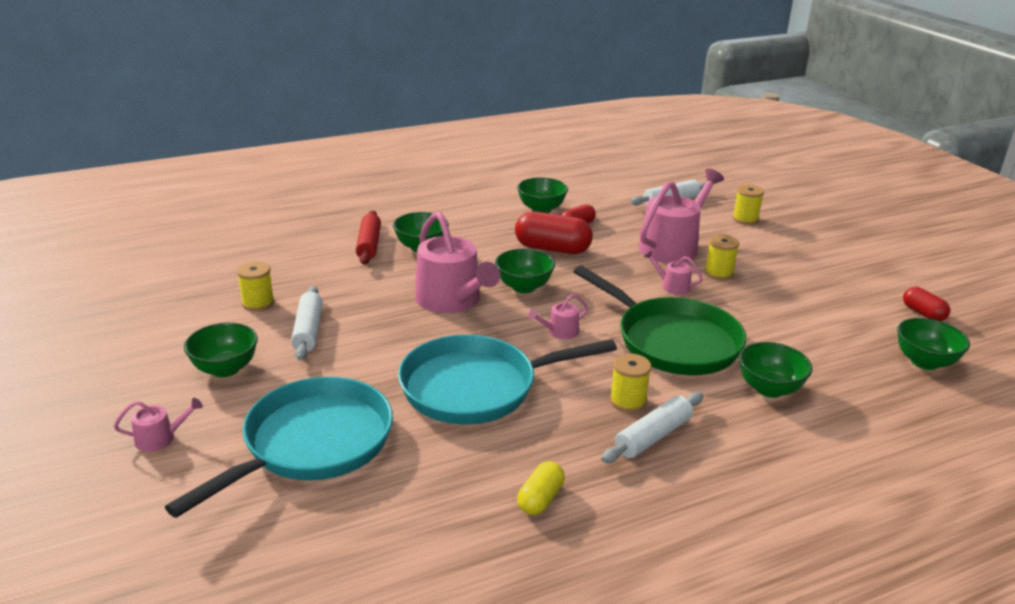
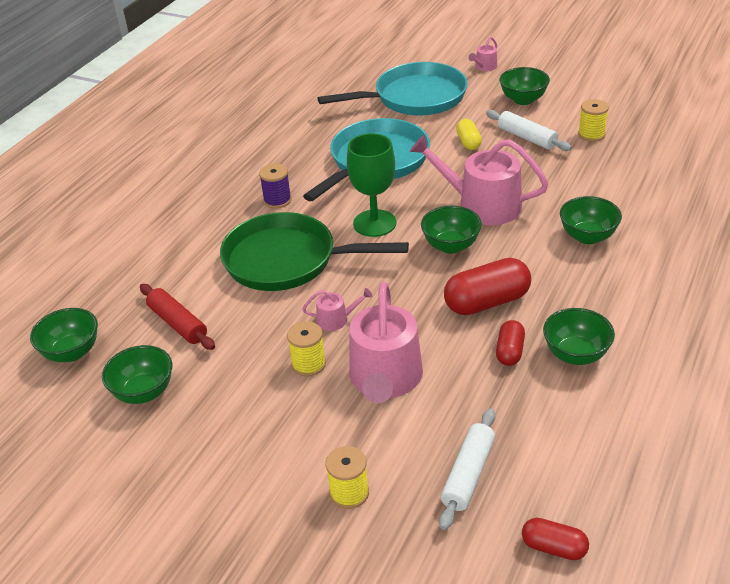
camera: 145 degrees right, 10 degrees up
turquoise pan [165,377,393,518] -> turquoise pan turned 105 degrees counterclockwise [317,62,468,115]
red rolling pin [356,210,381,265] -> red rolling pin moved to [140,284,215,350]
yellow capsule [517,461,565,515] -> yellow capsule moved to [456,119,482,150]
pink watering can [528,294,588,339] -> green goblet [347,133,396,237]
white rolling pin [601,392,703,463] -> none
yellow spool [610,353,651,412] -> purple spool [259,163,291,209]
green bowl [739,342,812,398] -> green bowl moved to [102,345,172,404]
red capsule [903,287,950,321] -> red capsule moved to [522,518,589,560]

